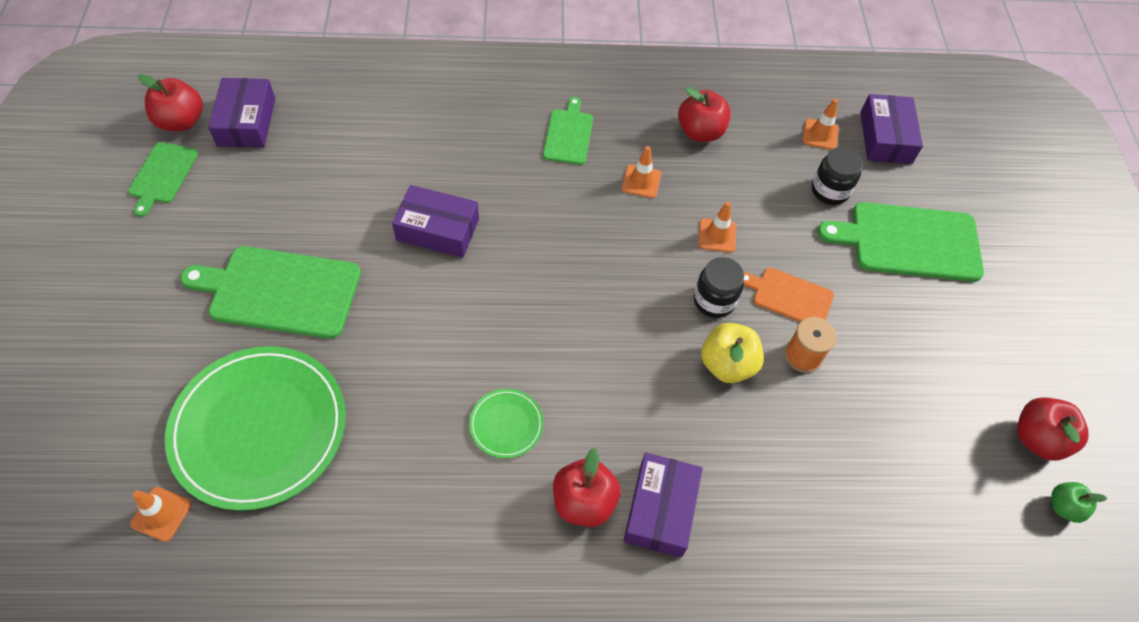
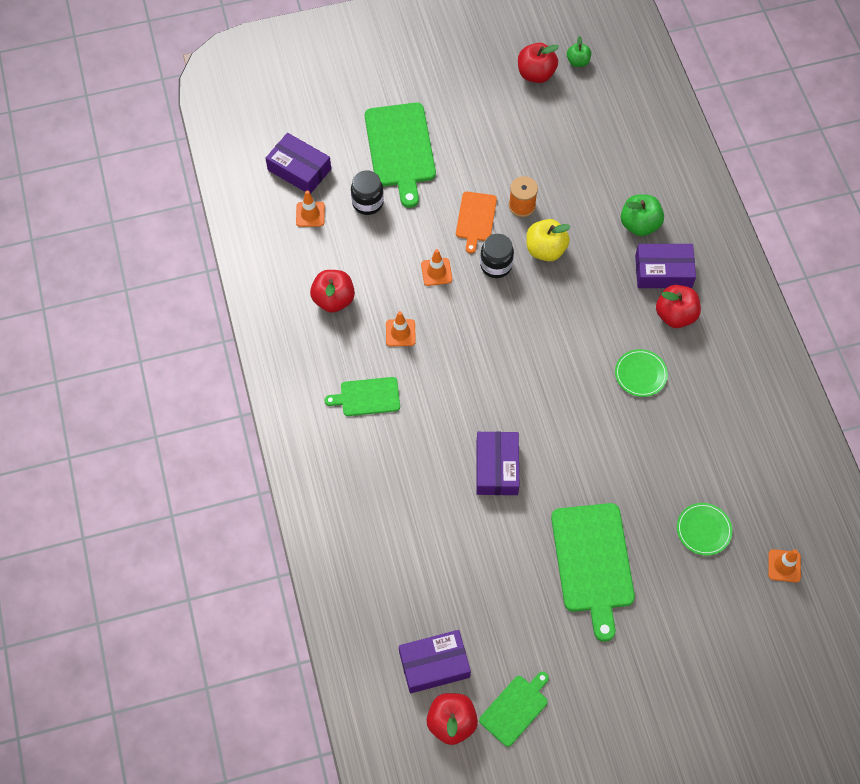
camera: 100 degrees left, 5 degrees up
green cutting board [128,142,198,217] -> green cutting board turned 45 degrees counterclockwise [479,672,549,747]
green plate [165,346,346,511] -> green plate [677,503,732,555], size x0.44
purple box [860,94,923,164] -> purple box turned 45 degrees clockwise [266,133,331,194]
none -> green apple [621,194,664,236]

